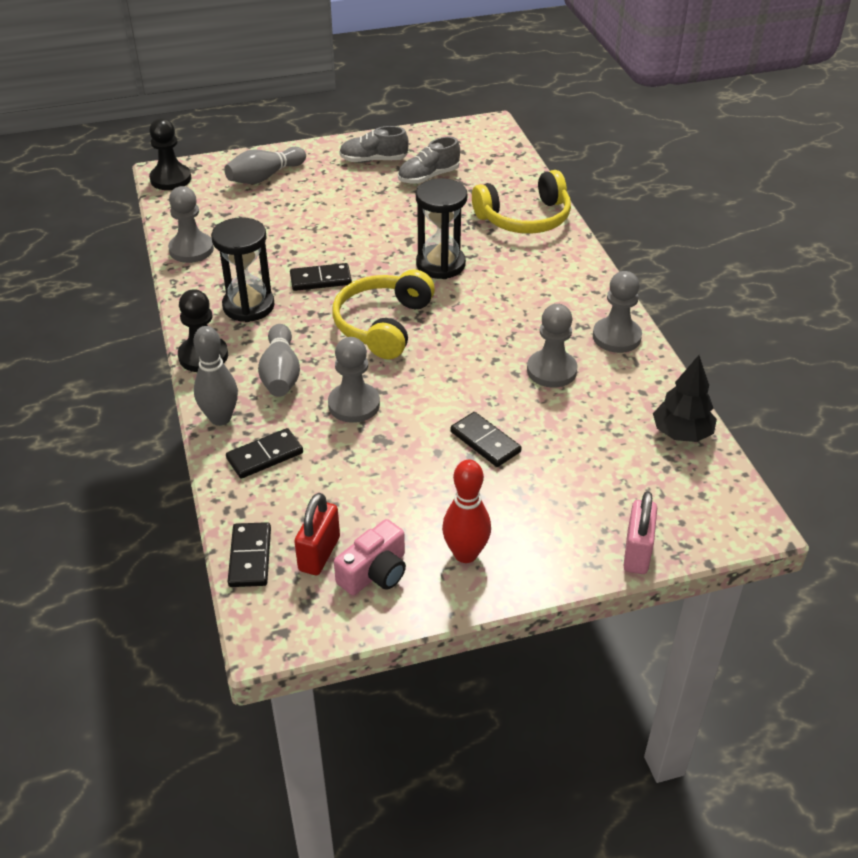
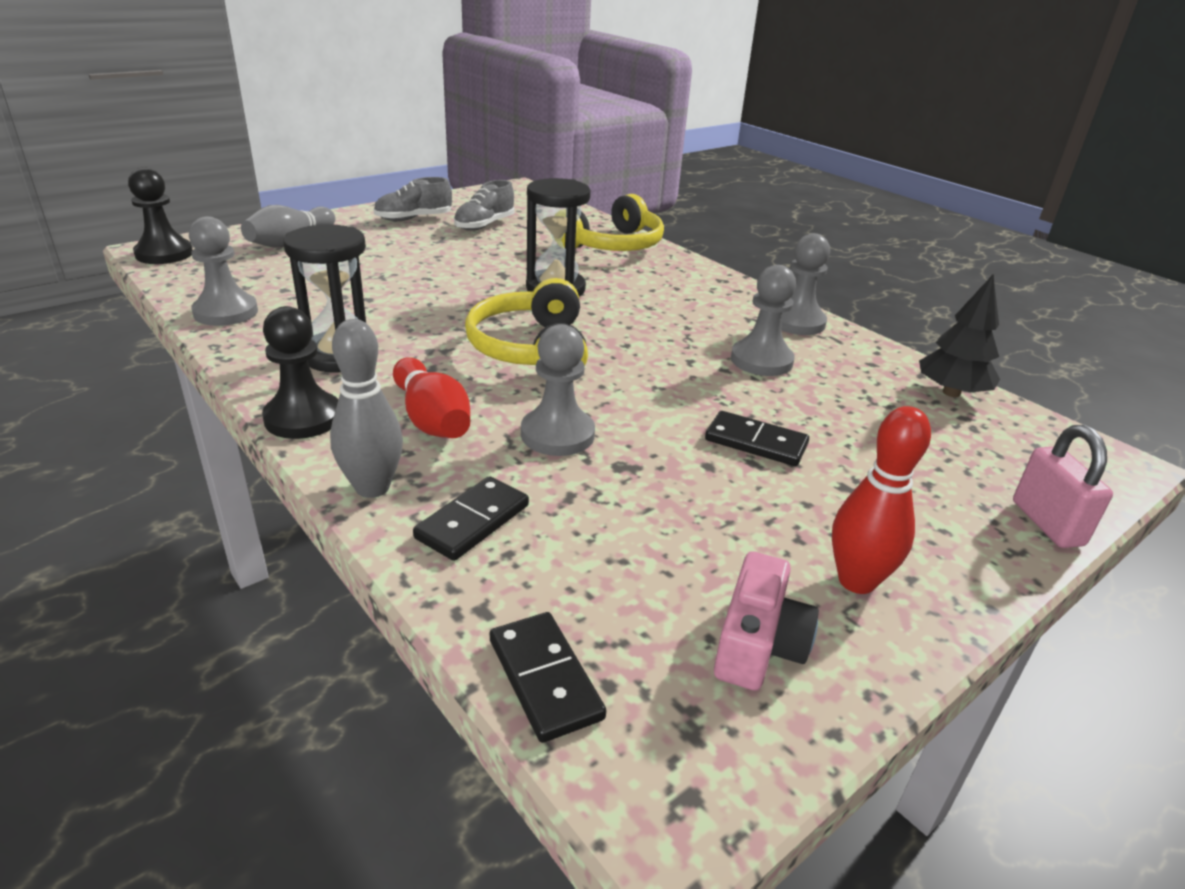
camera: 25 degrees left, 10 degrees down
grey bowling pin [258,324,300,397] -> red bowling pin [393,357,470,438]
black domino [290,263,352,291] -> none
red padlock [294,493,340,575] -> none

